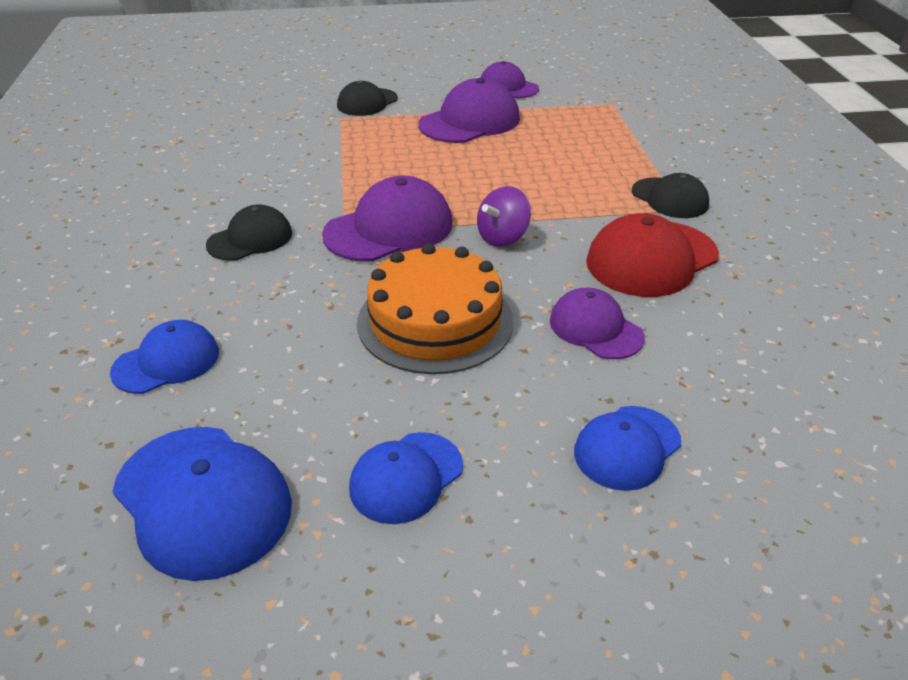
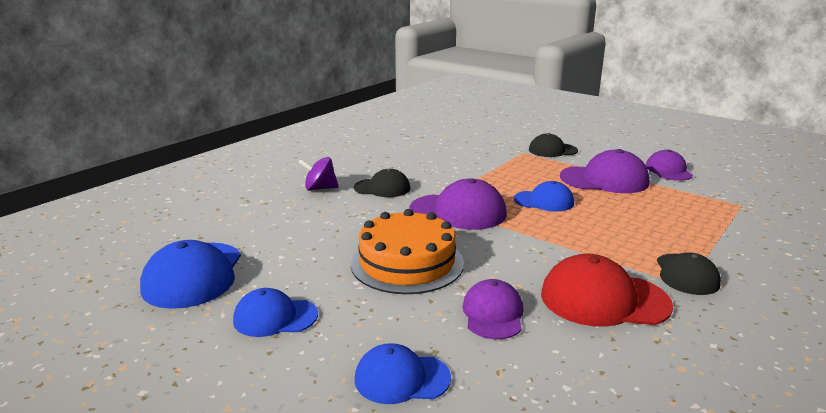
camera: 45 degrees right, 15 degrees down
blue cap [110,320,219,394] -> blue cap moved to [514,181,574,212]
purple spinning top [477,186,531,247] -> purple spinning top moved to [298,157,339,191]

